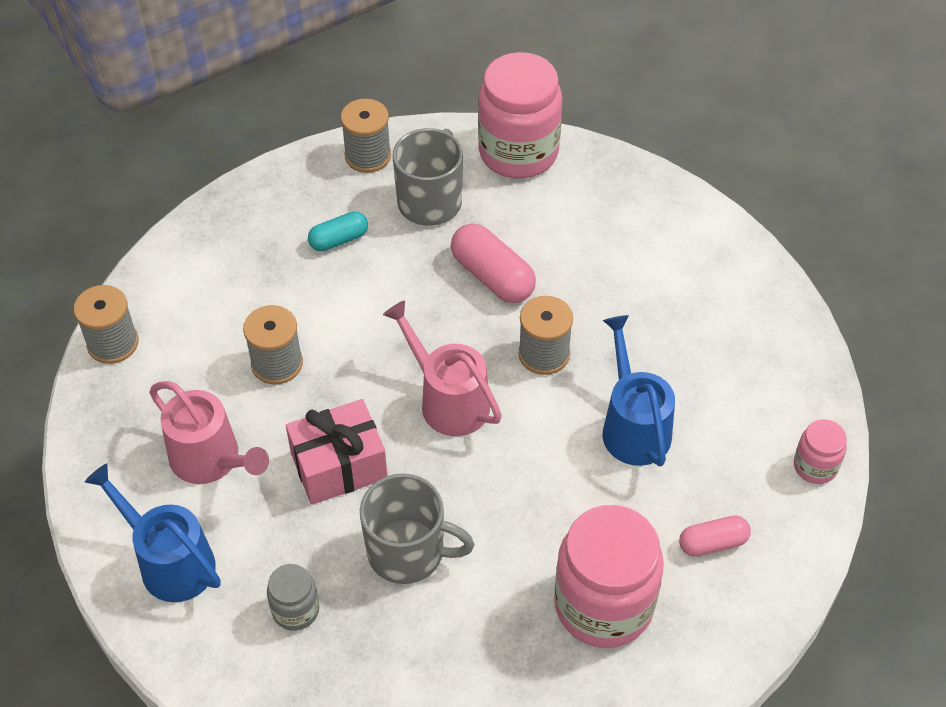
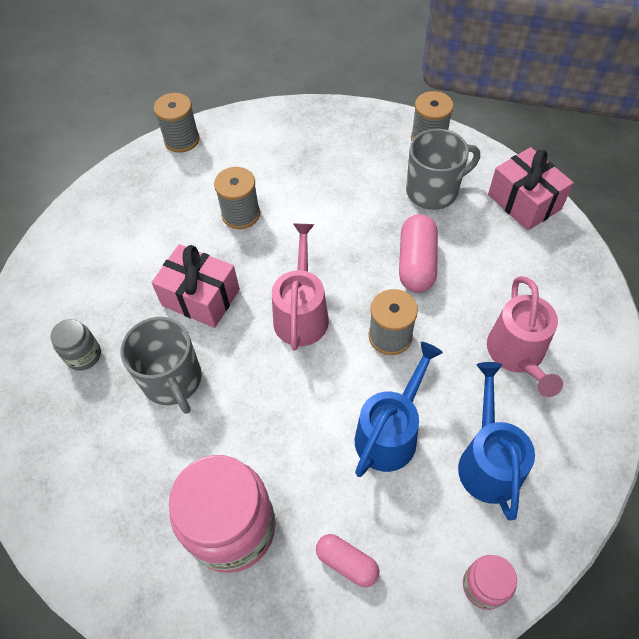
camera: 50 degrees right, 5 degrees up
blue watering can [85,463,221,602] -> blue watering can moved to [458,362,535,520]
pink watering can [149,381,269,484] -> pink watering can moved to [487,276,563,397]
turquoise capsule [308,211,368,251] -> none
pink jar [478,52,562,178] -> pink gift [488,147,574,231]

